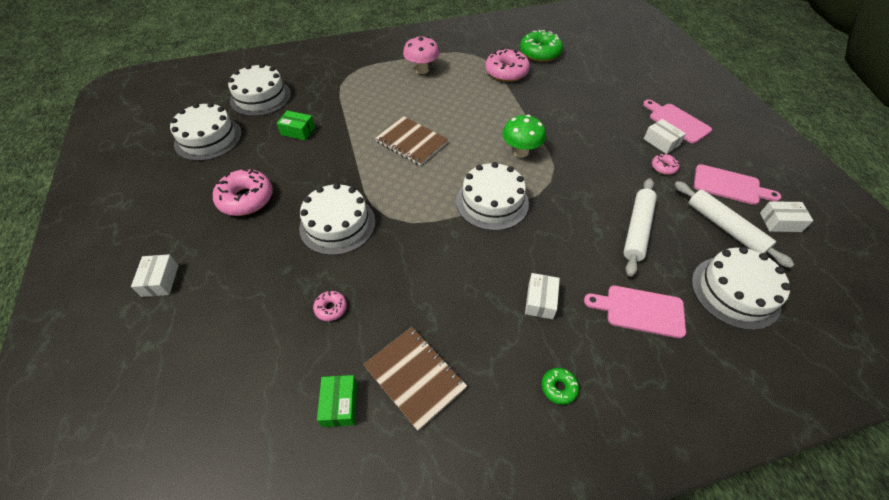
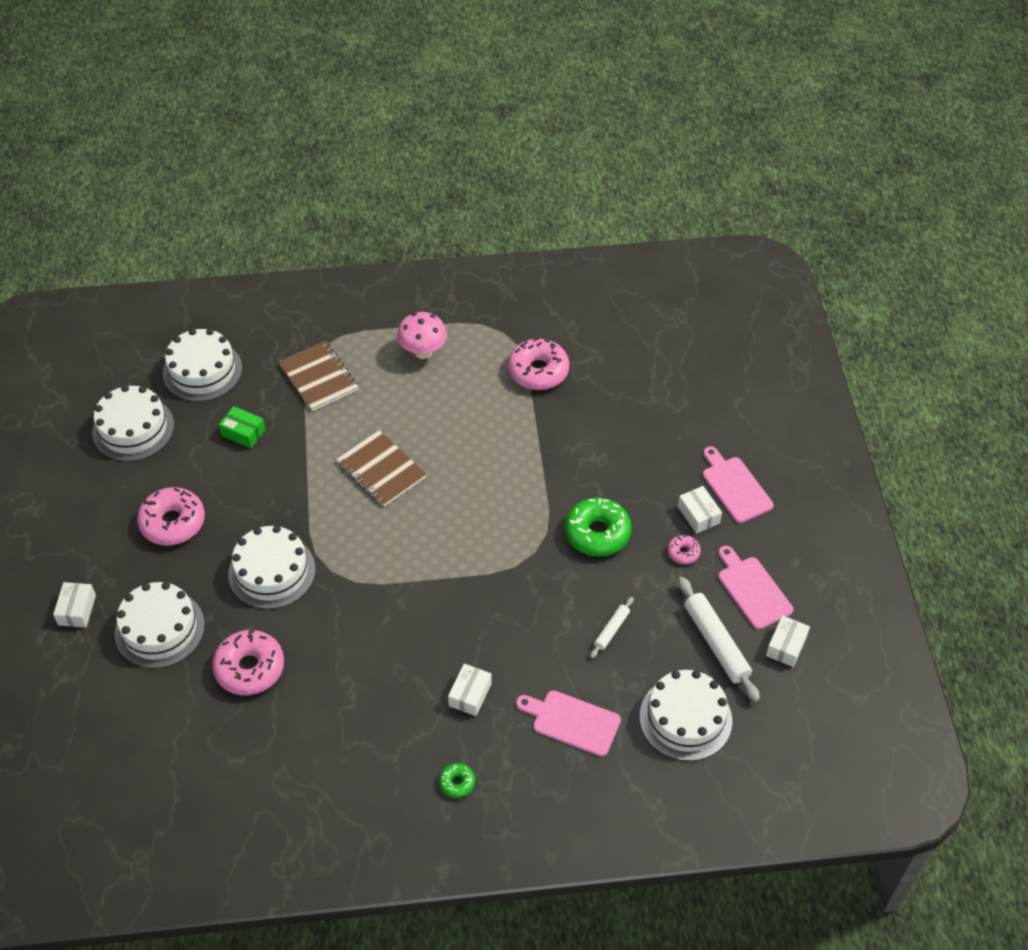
camera: 10 degrees right, 0 degrees up
pink donut [313,291,347,321] -> pink donut [212,629,284,695], size x2.04
green box [317,375,357,427] -> none
brown notebook [363,327,467,431] -> brown notebook moved to [279,341,359,411]
white cake [456,162,529,231] -> white cake moved to [115,582,205,668]
green mushroom [502,115,546,158] -> none
green donut [520,30,563,62] -> green donut moved to [565,498,632,557]
white rolling pin [623,178,657,277] -> white rolling pin [590,597,634,658], size x0.53
pink cutting board [694,164,781,205] -> pink cutting board turned 150 degrees counterclockwise [718,546,793,630]
white box [760,201,813,232] -> white box turned 75 degrees counterclockwise [766,615,810,667]

